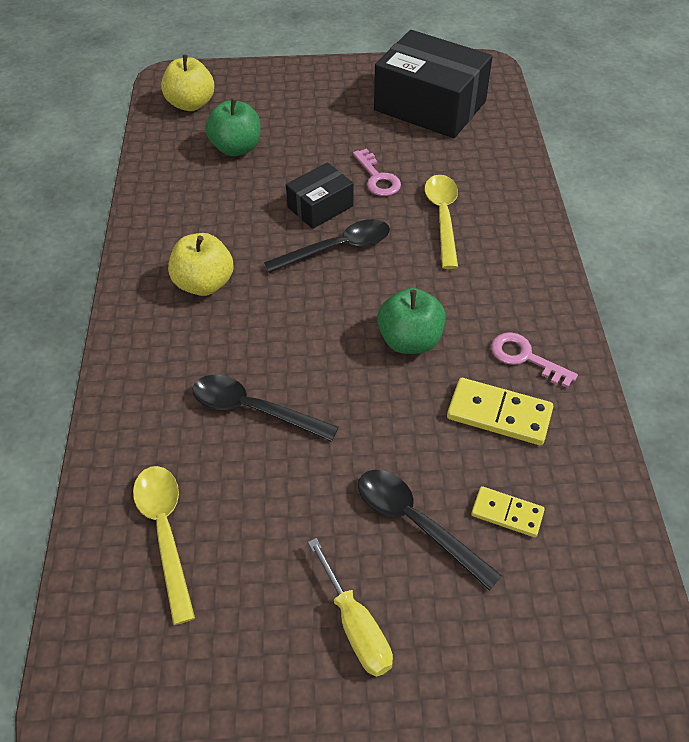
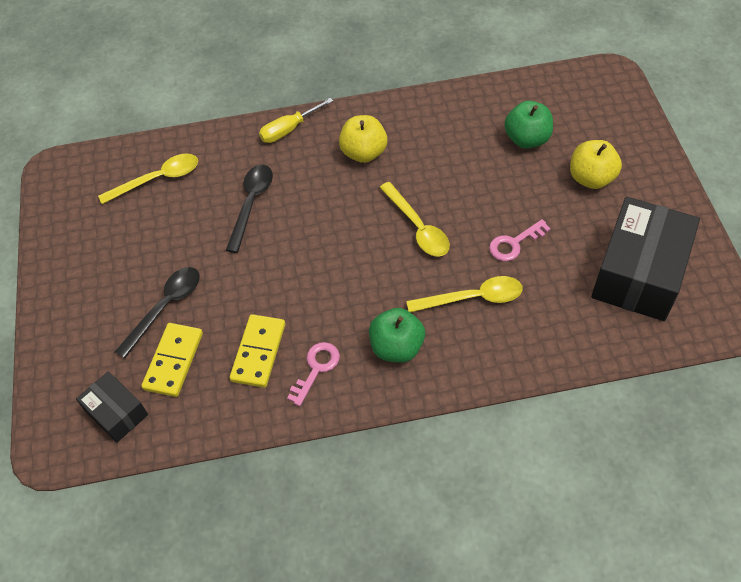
camera: 85 degrees right, 5 degrees up
yellow apple [161,55,214,111] -> yellow apple moved to [570,140,622,189]
black spoon [264,219,390,273] -> yellow spoon [379,182,450,256]
black box [286,162,354,229] -> black box moved to [76,371,148,443]
yellow screwdriver [308,538,393,677] -> yellow screwdriver moved to [259,98,333,143]
green apple [377,288,446,354] -> green apple moved to [369,308,425,363]
yellow domino [471,486,545,537] -> yellow domino [141,323,203,397], size x1.59

